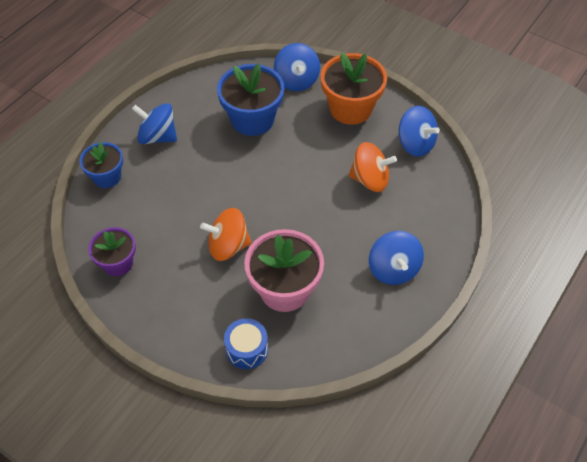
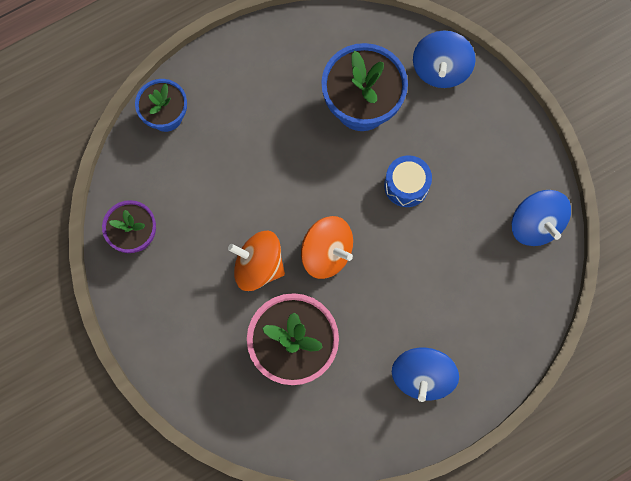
camera: 25 degrees right, 20 degrees up
blue spinning top [132,103,177,144] -> none
blue drum [224,318,268,369] -> blue drum moved to [384,155,432,207]
orange flower pot [320,53,387,125] -> none
orange spinning top [349,142,397,192] -> orange spinning top moved to [301,216,353,279]

